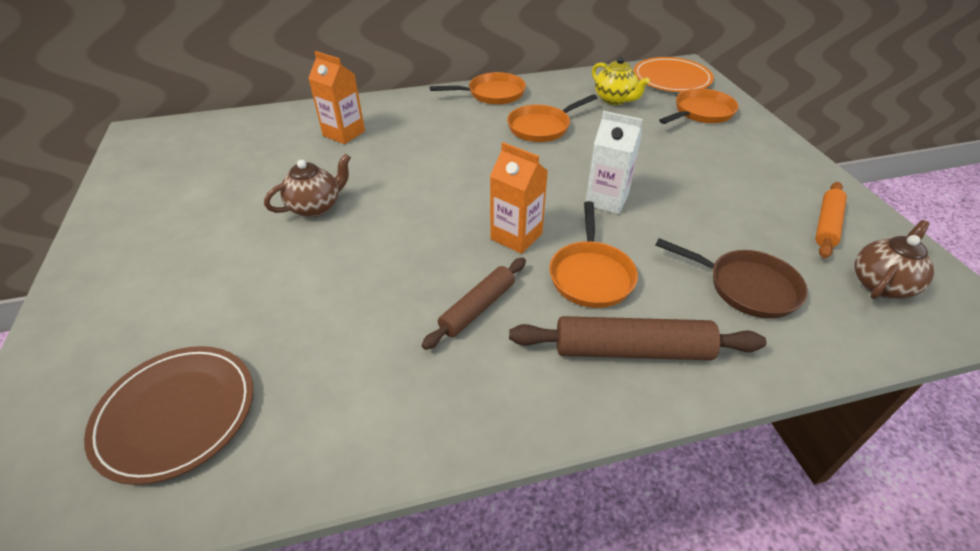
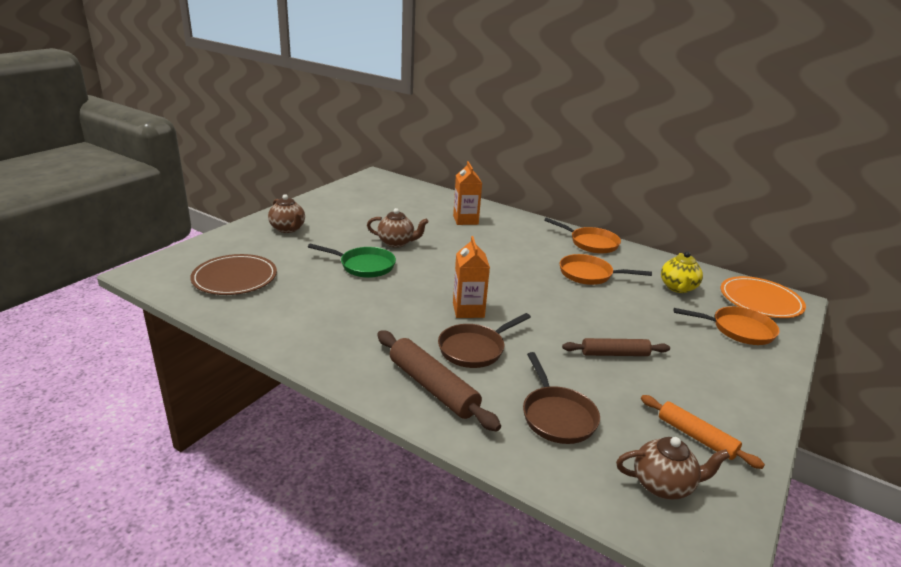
camera: 45 degrees right, 15 degrees down
brown rolling pin [422,258,526,350] -> brown rolling pin moved to [562,338,670,356]
orange pan [549,201,638,308] -> brown pan [438,313,531,368]
white carton [585,111,643,214] -> none
orange rolling pin [815,182,847,258] -> orange rolling pin turned 60 degrees clockwise [641,395,765,469]
none -> brown teapot [268,194,305,233]
none -> green pan [308,243,396,278]

